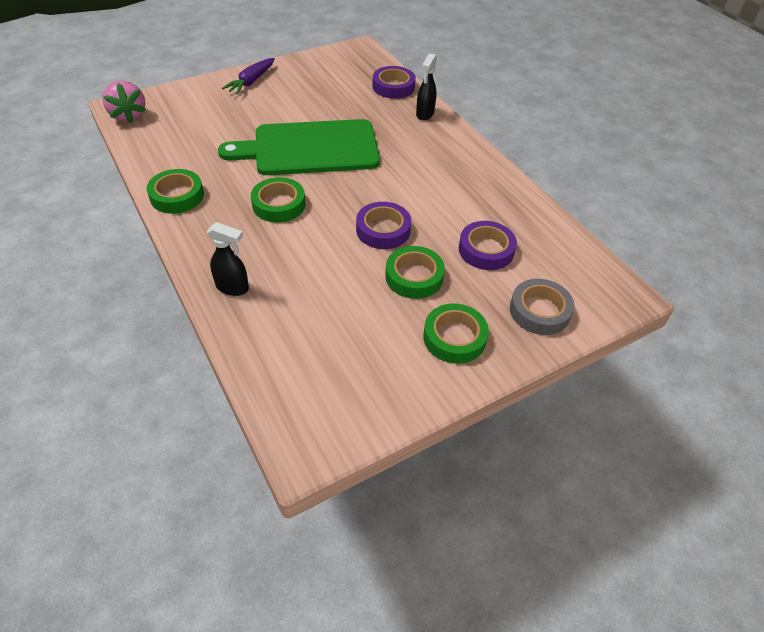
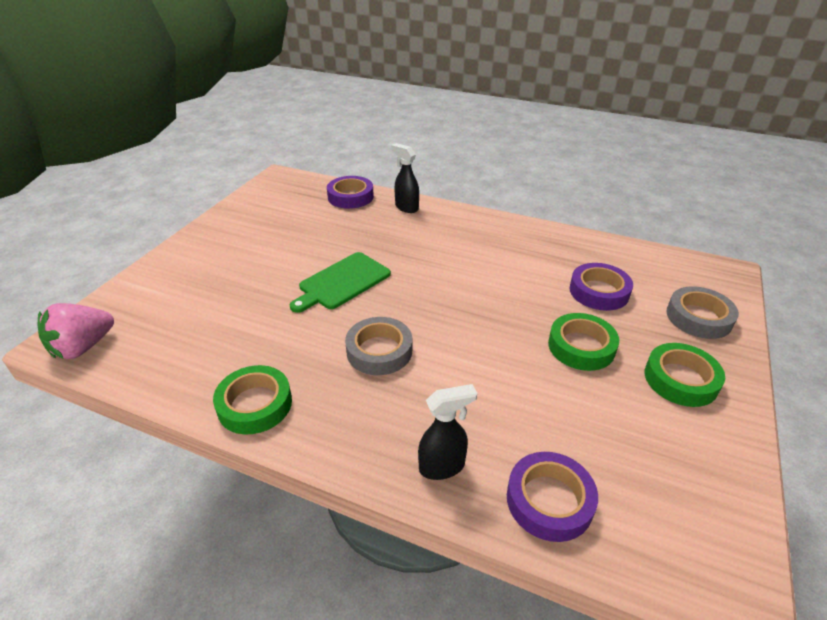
camera: 35 degrees left, 10 degrees down
pink strawberry [102,80,146,124] -> pink strawberry turned 105 degrees clockwise [38,303,114,359]
green cutting board [218,119,380,175] -> green cutting board [290,252,391,313], size x0.58
purple carrot [221,58,275,95] -> none
green tape [251,177,305,223] -> grey tape [345,317,412,375]
purple tape [356,202,411,249] -> purple tape moved to [507,452,598,542]
black spray bottle [416,53,437,120] -> black spray bottle turned 150 degrees clockwise [391,143,419,213]

